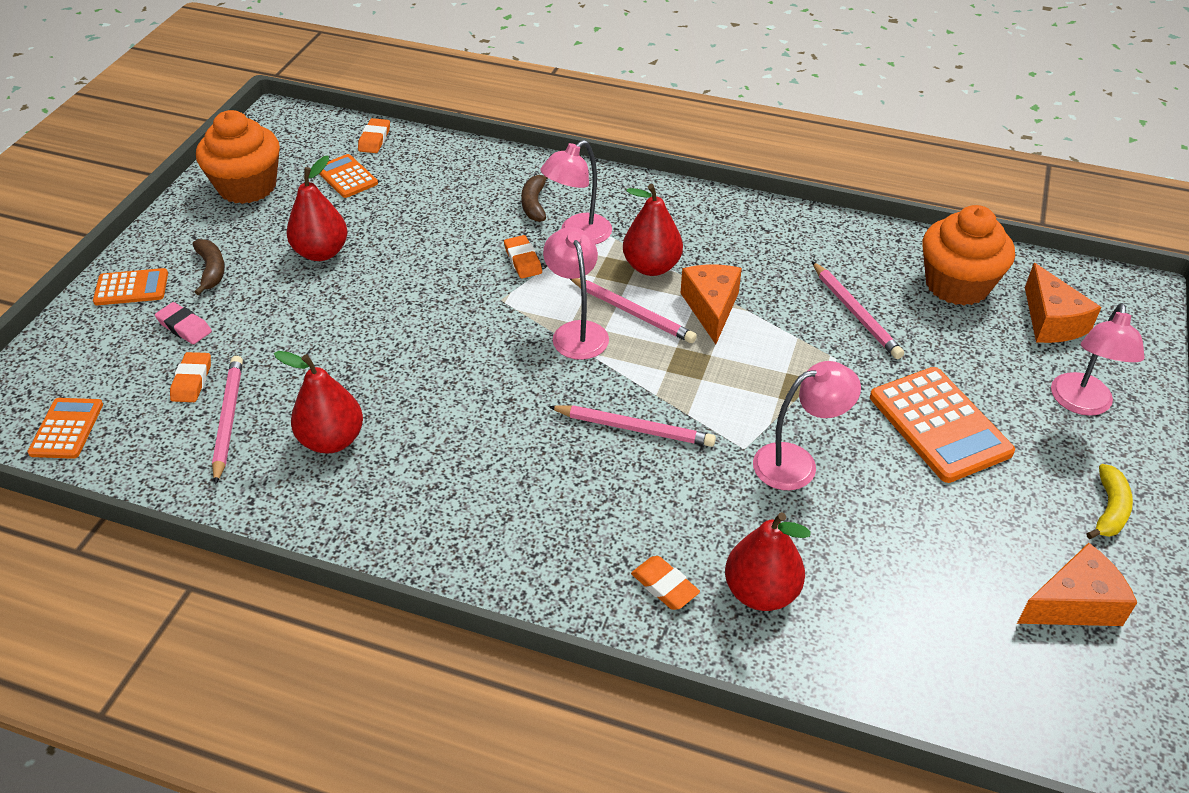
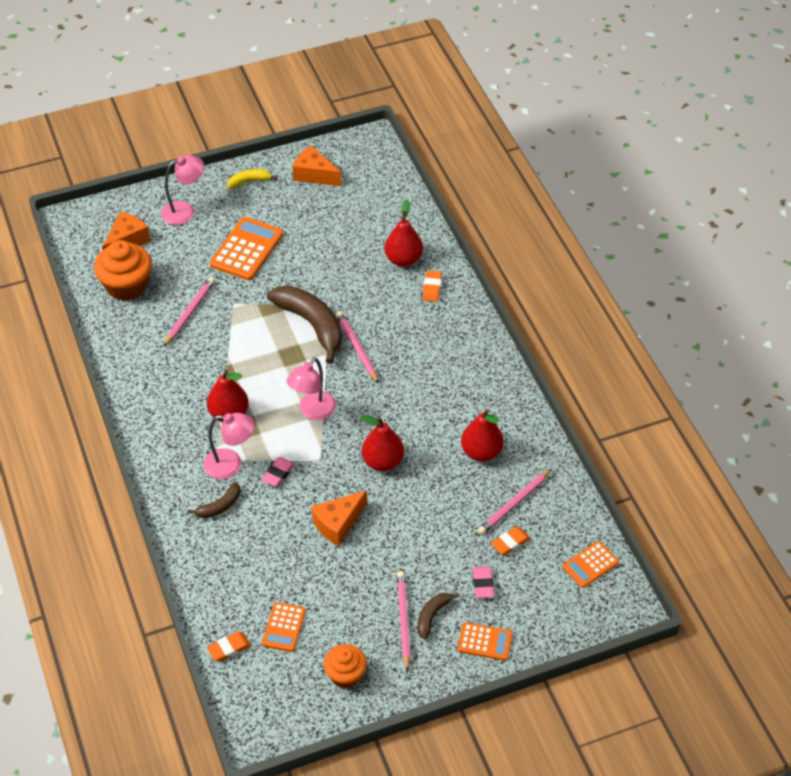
camera: 130 degrees left, 5 degrees up
orange calculator [93,268,168,305] -> orange calculator turned 150 degrees clockwise [457,622,513,661]
orange cupcake [196,110,280,204] -> orange cupcake [324,644,367,688], size x0.63
red pear [287,156,348,261] -> red pear moved to [361,415,404,471]
orange eraser [504,235,542,279] -> pink eraser [261,457,295,487]
pink pencil [570,278,697,343] -> pink pencil moved to [397,571,411,672]
orange cheese [681,265,742,344] -> orange cheese moved to [311,490,367,546]
pink lamp [753,361,861,490] -> none
none -> brown banana [267,285,342,364]

